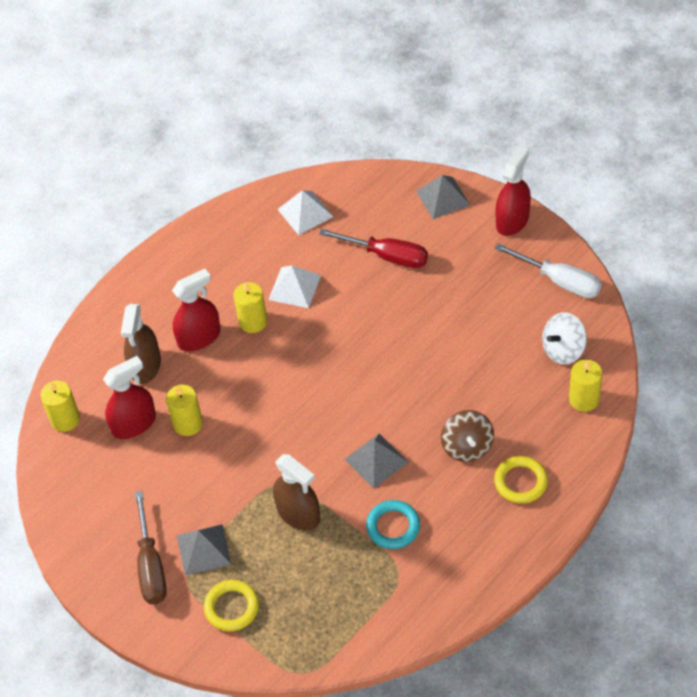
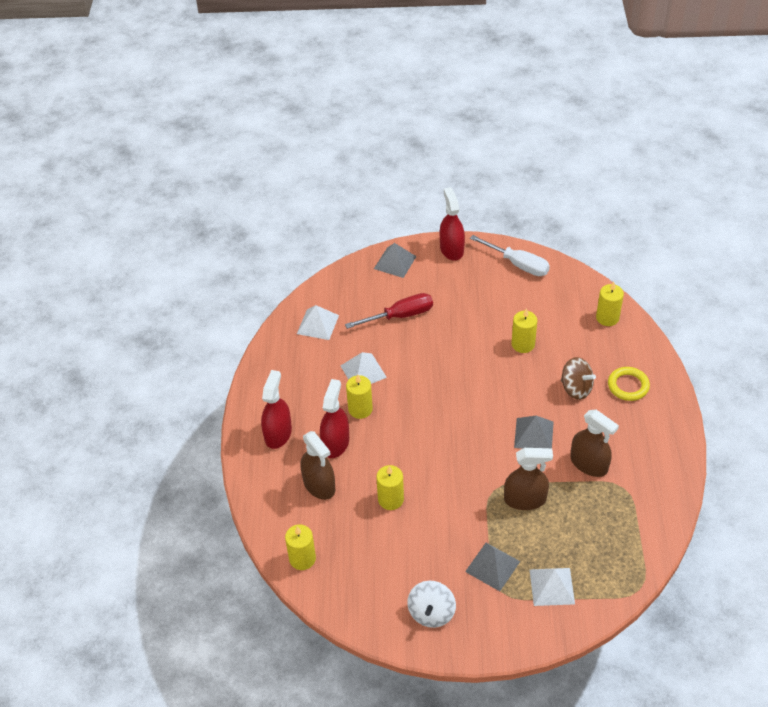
camera: 45 degrees left, 5 degrees down
red spray bottle [103,356,156,439] -> red spray bottle moved to [261,370,292,449]
brown screwdriver [134,491,167,604] -> none
yellow ring [204,580,259,631] -> white pyramid [529,568,575,606]
turquoise ring [366,500,420,549] -> brown spray bottle [570,410,619,477]
white screwdriver [495,243,602,298] -> white screwdriver turned 45 degrees clockwise [470,235,550,276]
white spinning top [542,312,587,365] -> white spinning top moved to [407,581,456,628]
none -> yellow candle [511,308,537,353]

